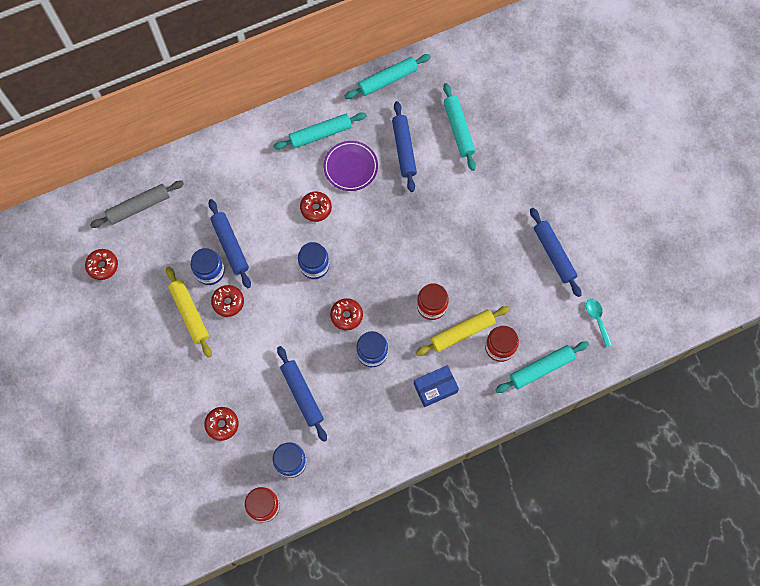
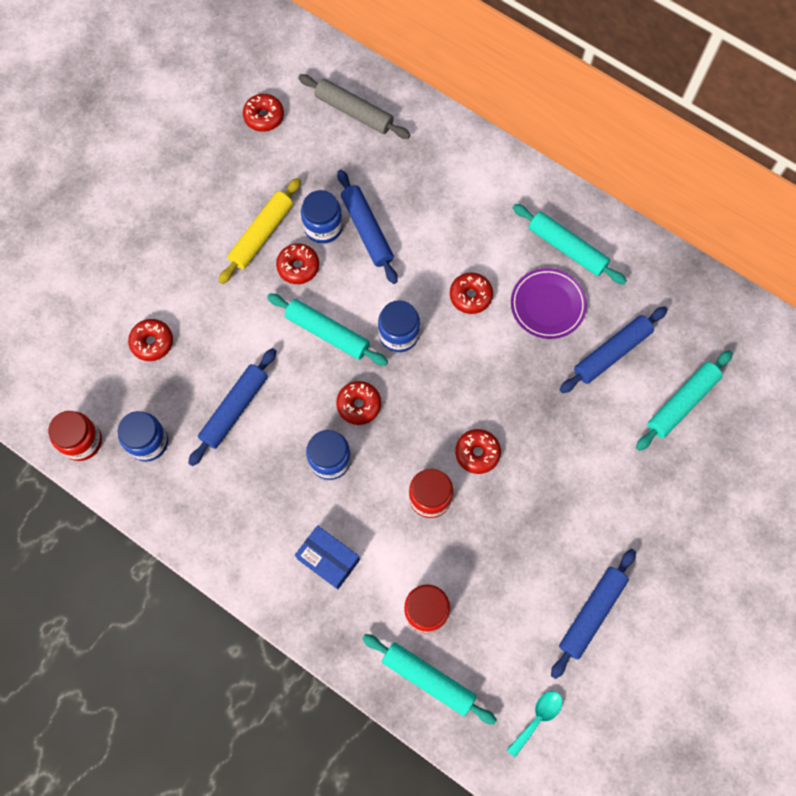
camera: 60 degrees right, 0 degrees up
blue rolling pin [208,199,251,288] -> blue rolling pin turned 60 degrees counterclockwise [337,170,398,284]
turquoise rolling pin [345,54,431,99] -> turquoise rolling pin moved to [267,293,388,366]
yellow rolling pin [416,306,510,356] -> none
none -> red donut [455,429,501,474]

